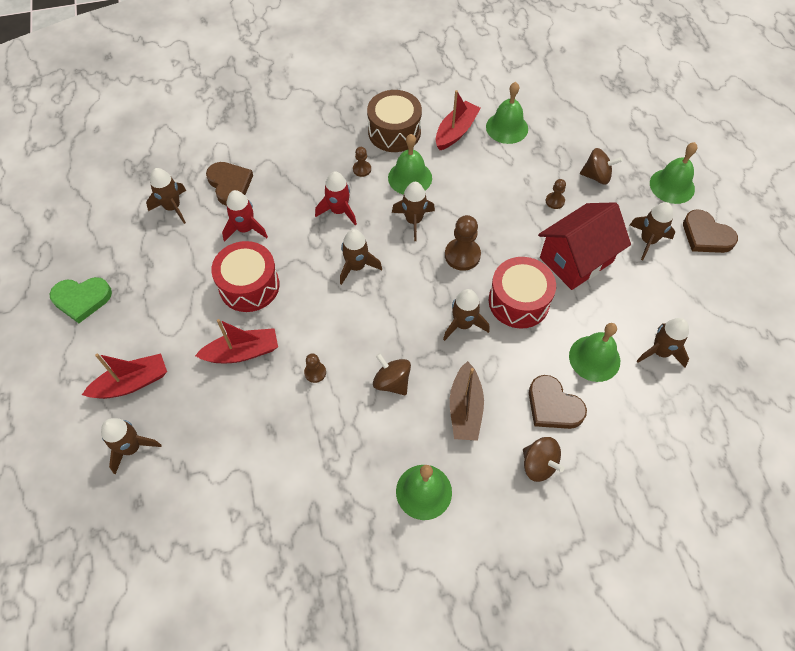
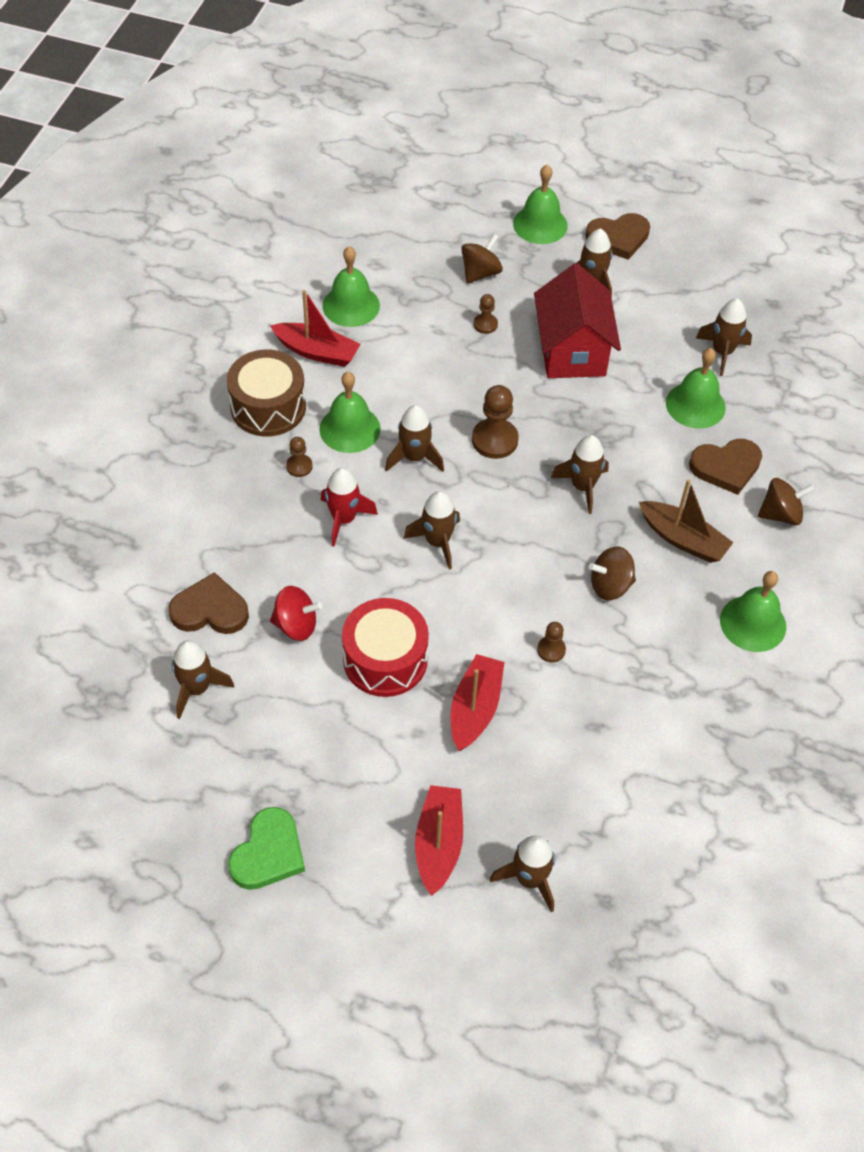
camera: 60 degrees left, 5 degrees down
red rocket [222,190,268,242] -> red spinning top [270,586,322,641]
red boat [436,90,481,150] -> red boat turned 135 degrees clockwise [270,290,361,367]
red drum [489,257,556,329] -> none

